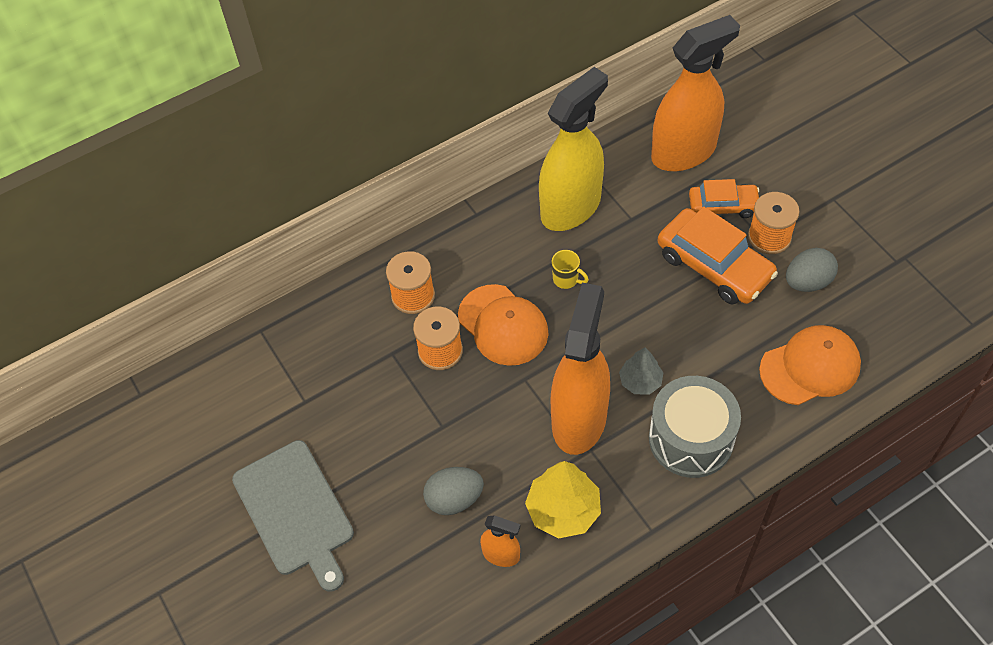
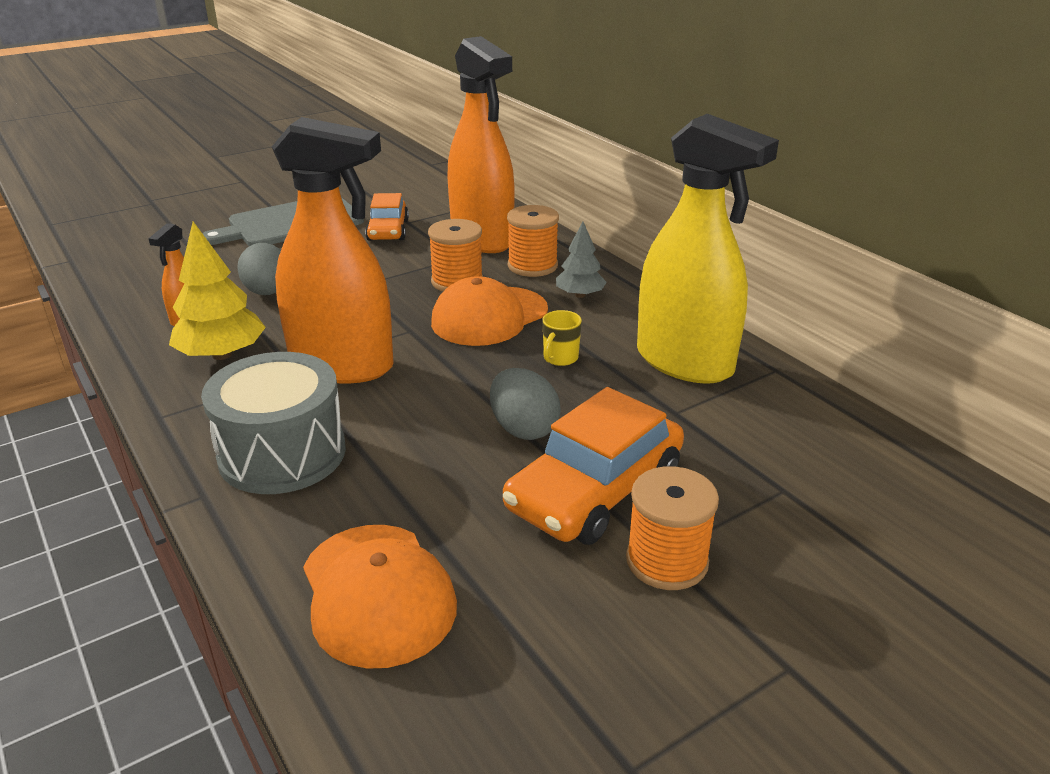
camera: 85 degrees right, 25 degrees down
grey tree [619,347,664,395] -> grey tree moved to [556,222,607,298]
orange spray bottle [651,15,740,171] -> orange spray bottle moved to [447,36,514,253]
orange car [689,179,759,218] -> orange car moved to [365,193,409,241]
grey egg [786,248,838,292] -> grey egg moved to [490,368,561,440]

